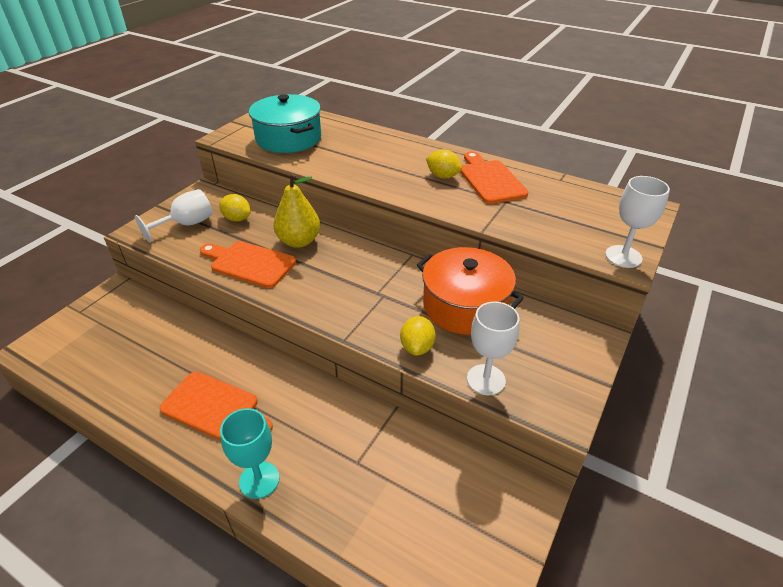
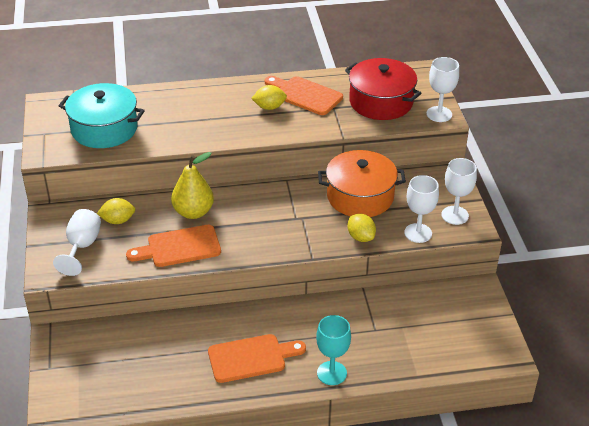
camera: 40 degrees left, 0 degrees up
none -> red pot [345,58,422,120]
none -> white goblet [442,158,477,225]

